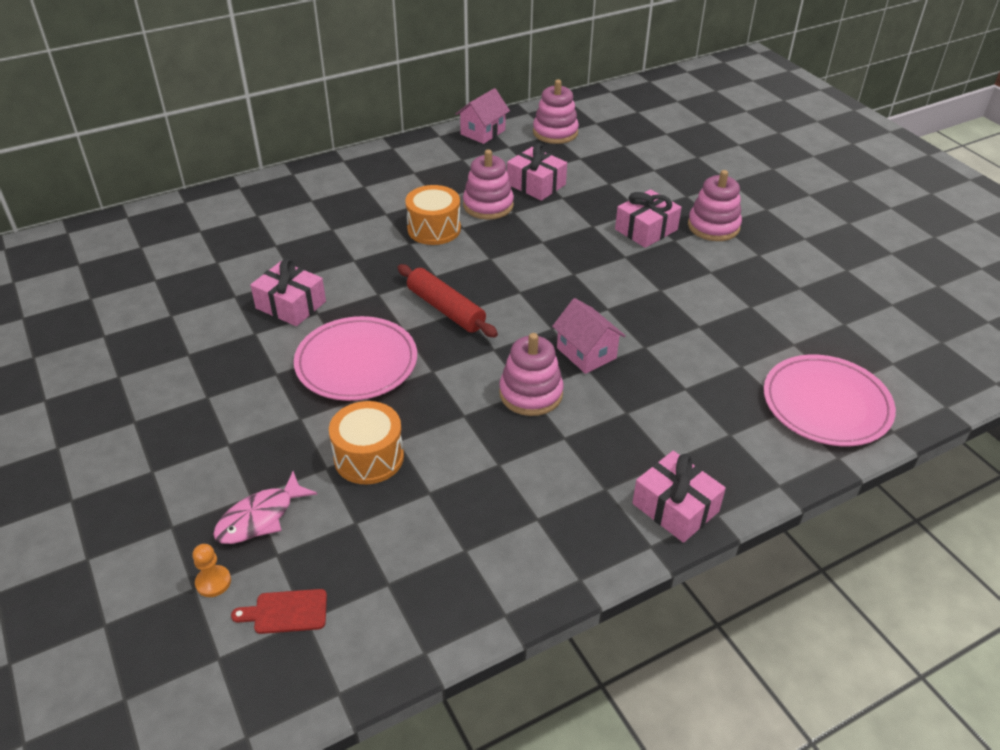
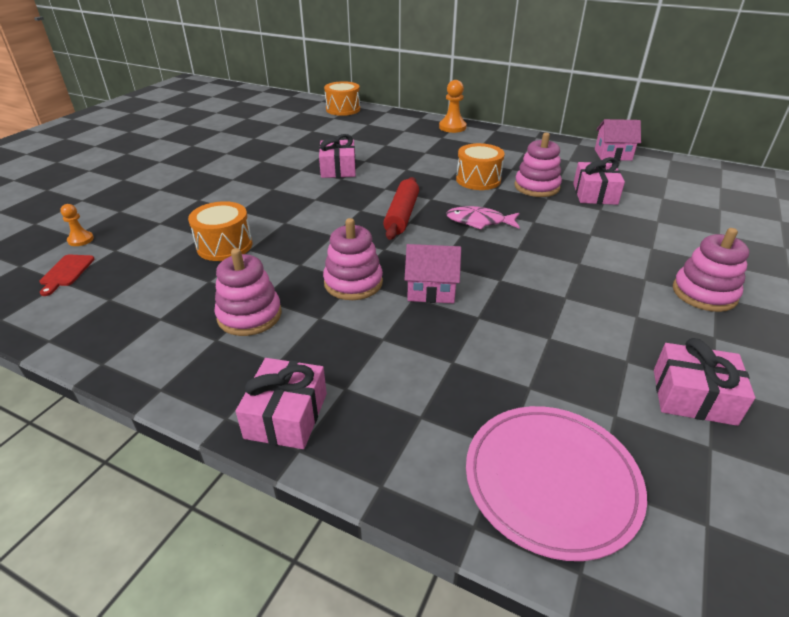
camera: 55 degrees right, 5 degrees down
pink fish [213,471,317,544] -> pink fish moved to [446,206,520,229]
red cutting board [231,589,327,634] -> red cutting board turned 135 degrees counterclockwise [40,254,94,296]
pink plate [294,316,417,401] -> none
pink stacking toy [533,80,579,144] -> pink stacking toy moved to [214,248,282,336]
pink house [552,298,625,374] -> pink house turned 75 degrees clockwise [405,244,461,303]
pink gift [615,189,682,248] -> pink gift moved to [654,338,755,426]
none -> orange drum [324,81,360,116]
none -> orange pawn [439,80,467,133]

